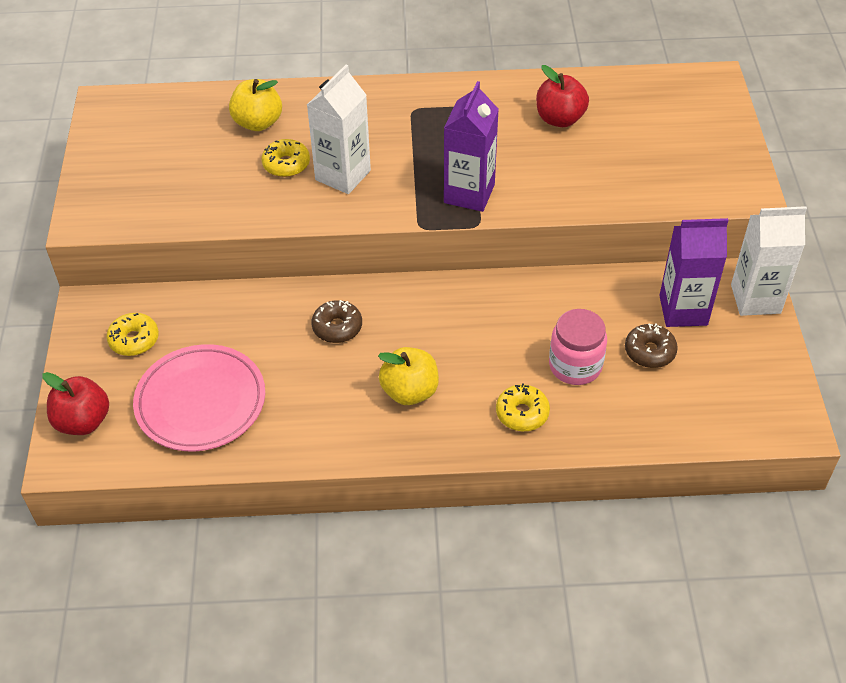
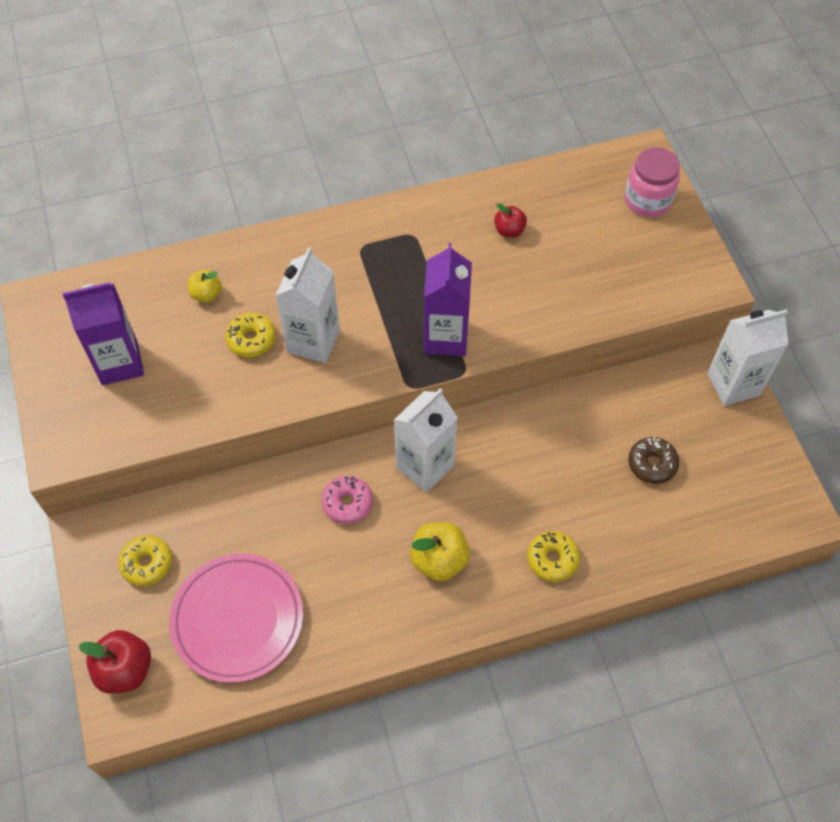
camera: 15 degrees left, 10 degrees up
yellow apple [229,79,282,131] -> yellow apple [188,270,222,302], size x0.61
brown donut [311,300,362,343] -> pink donut [322,476,373,524]
red apple [536,65,589,127] -> red apple [494,203,527,238], size x0.61
pink jar [549,309,607,385] -> pink jar moved to [625,147,680,217]
purple carton [659,218,728,327] -> purple carton moved to [62,282,144,385]
none -> white carton [394,388,458,492]

